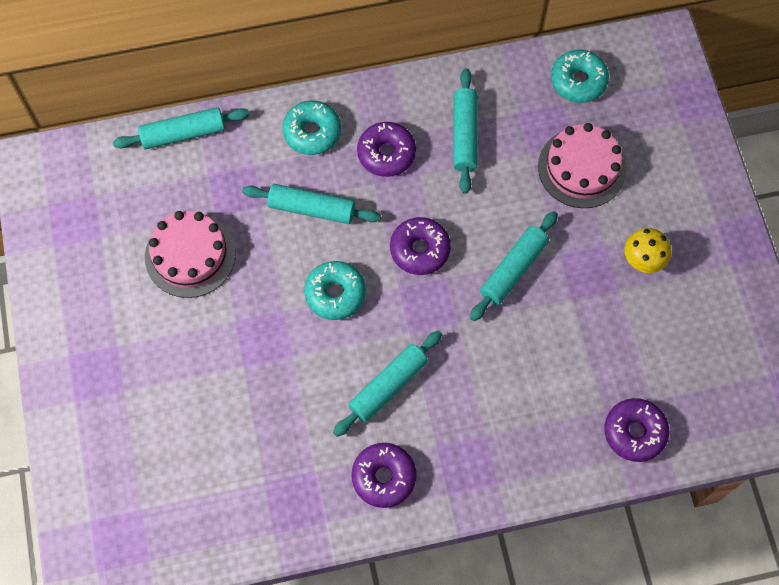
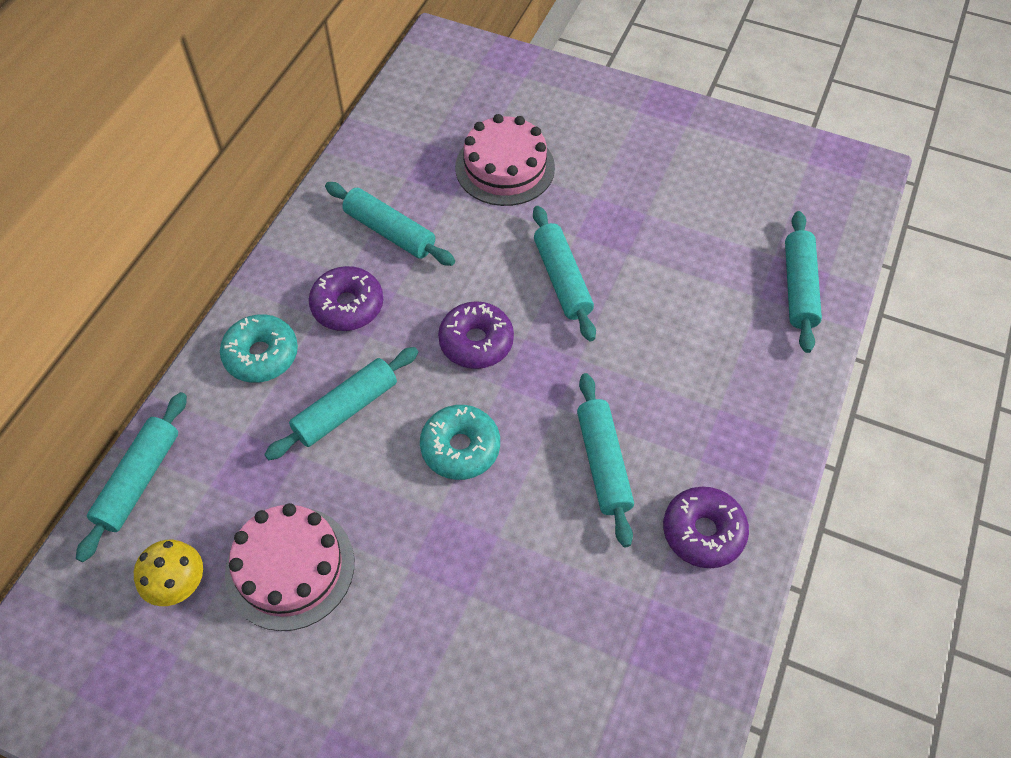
camera: 55 degrees left, 10 degrees down
turquoise donut [551,50,609,103] -> none
purple donut [604,398,669,462] -> turquoise rolling pin [785,211,822,353]
yellow mushroom [624,228,671,273] -> yellow mushroom moved to [134,540,203,606]

